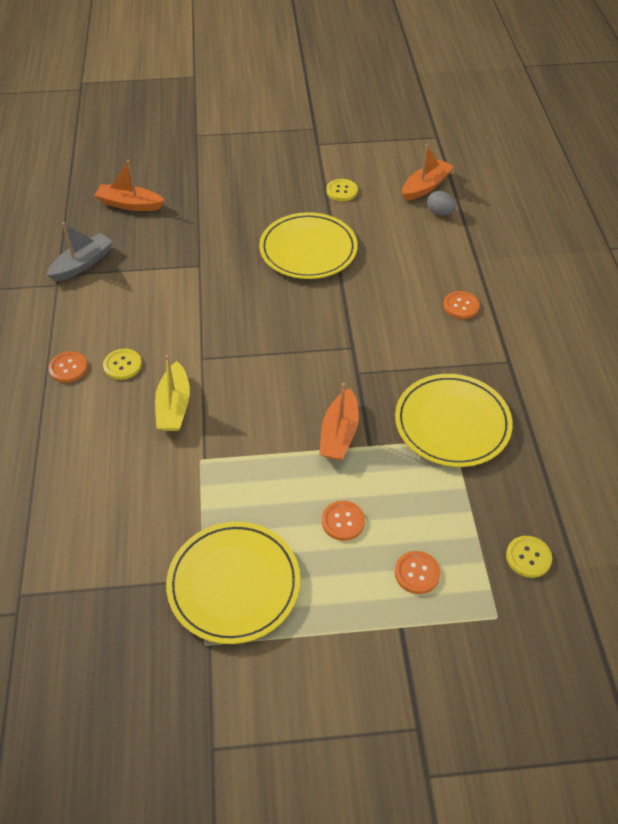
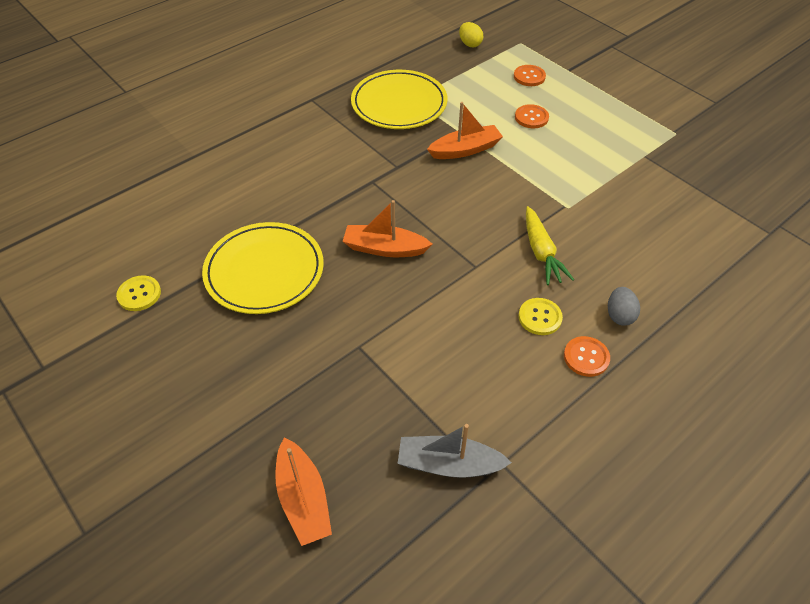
camera: 125 degrees left, 0 degrees up
yellow boat [155,355,190,431] -> yellow carrot [526,206,574,285]
yellow plate [166,522,300,644] -> none
orange boat [402,144,454,201] -> orange boat moved to [342,200,432,257]
grey egg [427,191,456,215] -> grey egg moved to [608,287,640,326]
orange button [443,291,480,319] -> none
yellow button [506,536,552,578] -> yellow egg [459,22,484,48]

